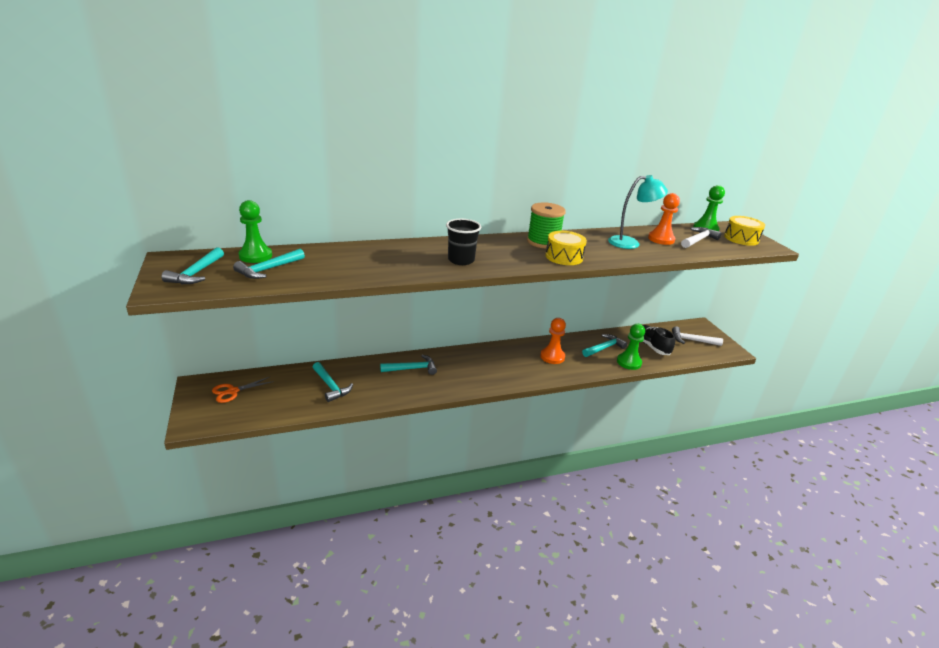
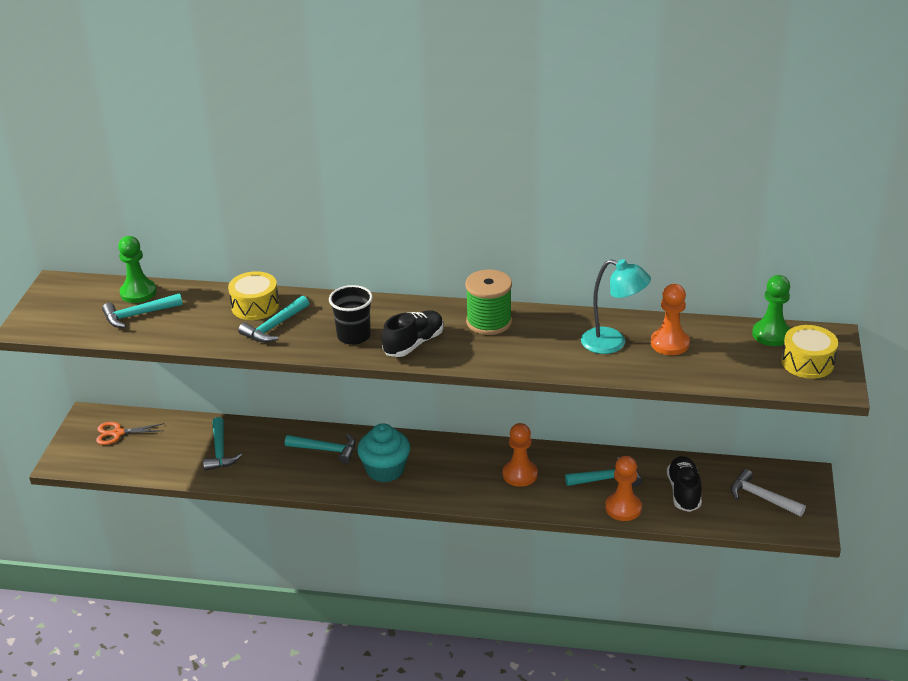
camera: 30 degrees right, 5 degrees up
turquoise hammer [161,247,224,284] -> turquoise hammer moved to [238,296,309,342]
yellow drum [545,231,587,265] -> yellow drum moved to [228,271,279,320]
green pawn [617,324,645,370] -> orange pawn [605,456,642,521]
white hammer [681,227,722,248] -> none
none -> turquoise cupcake [357,423,410,482]
none -> black shoe [382,310,444,357]

